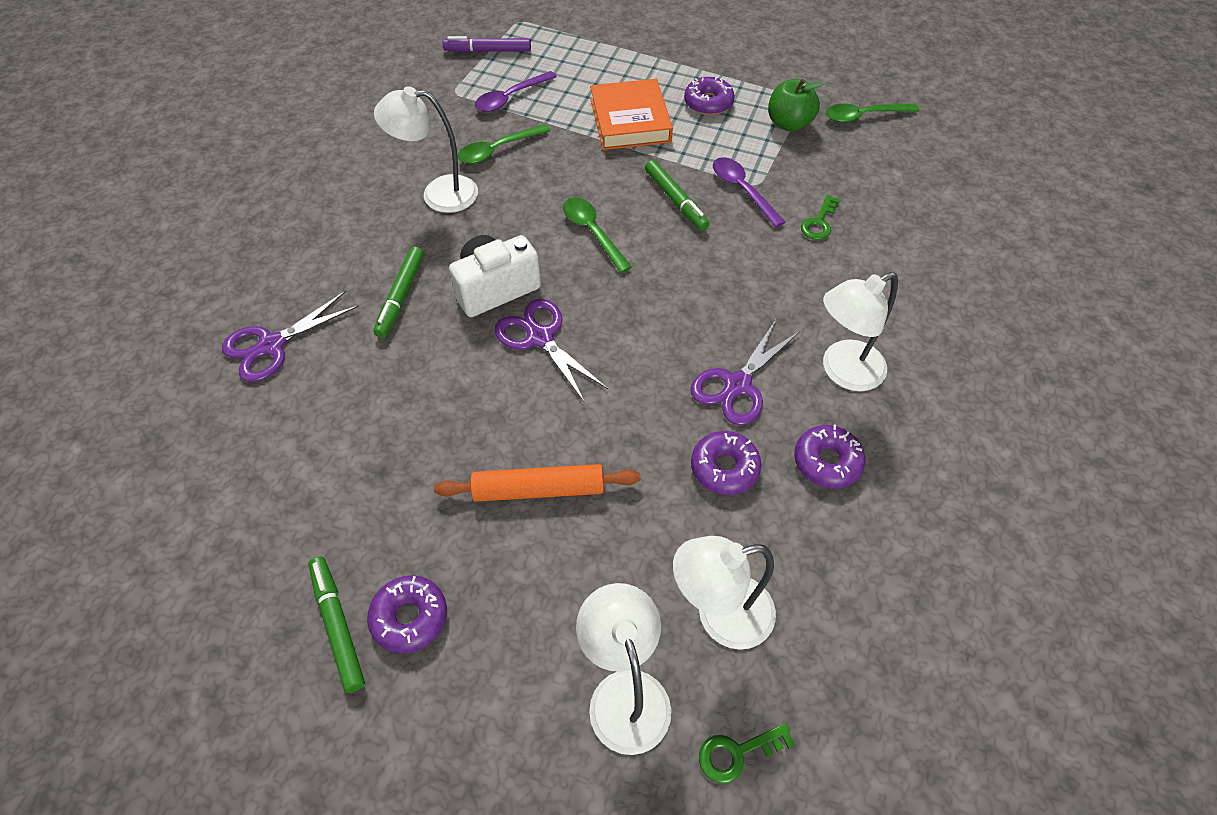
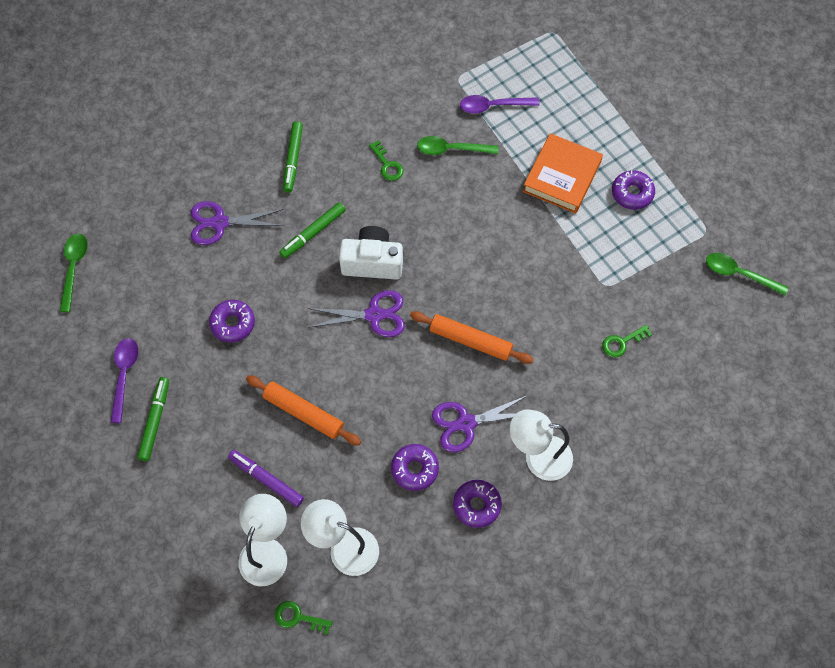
camera: 35 degrees right, 10 degrees up
purple donut [367,575,447,654] -> purple donut moved to [209,300,255,342]
white lamp [374,86,478,213] -> green key [369,140,403,181]
purple marker [443,36,531,53] -> purple marker moved to [228,450,304,507]
purple scissors [495,299,608,403] -> purple scissors turned 90 degrees clockwise [308,290,405,337]
green spoon [563,197,632,273] -> green spoon moved to [60,233,88,312]
green marker [645,160,710,231] -> green marker moved to [283,121,303,193]
purple spoon [713,157,785,227] -> purple spoon moved to [110,338,139,423]
green apple [768,79,823,132] -> none
none -> orange rolling pin [410,311,534,364]

